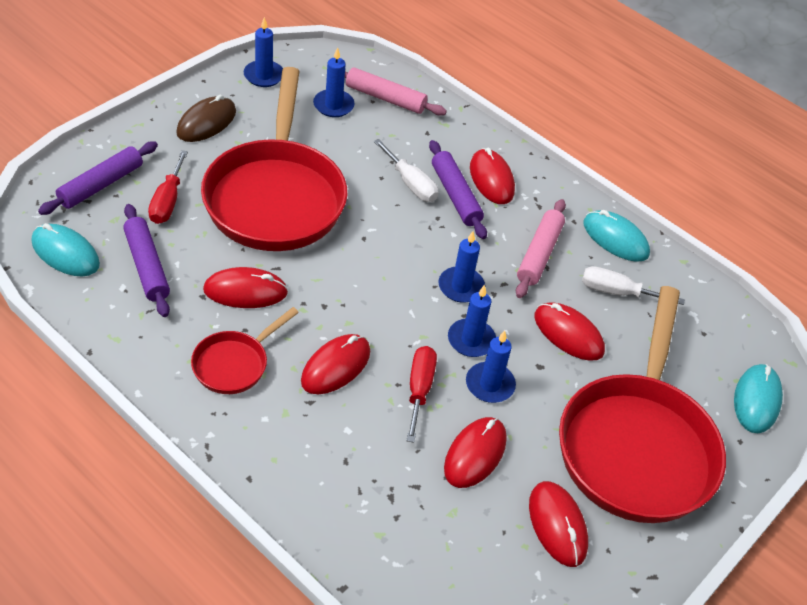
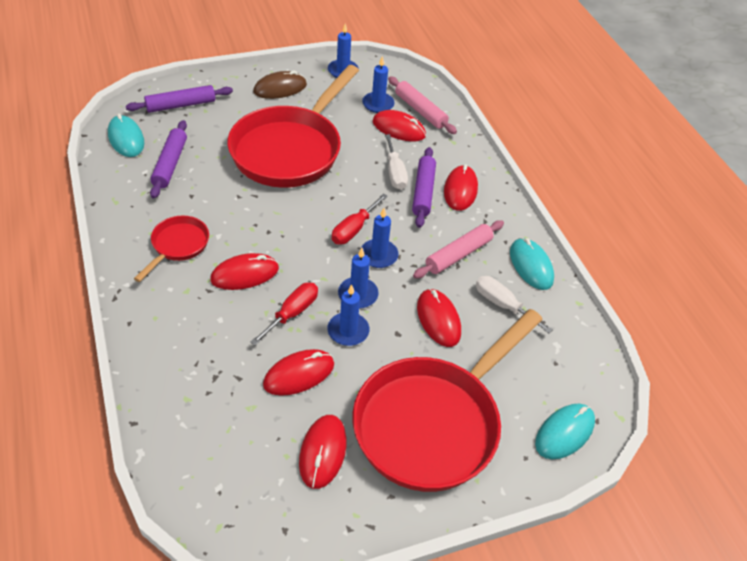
camera: 30 degrees right, 0 degrees up
red screwdriver [148,150,188,224] -> red screwdriver moved to [332,193,388,244]
red pan [191,307,299,394] -> red pan turned 135 degrees clockwise [134,216,209,282]
red mouse [203,267,288,308] -> red mouse moved to [372,110,426,142]

